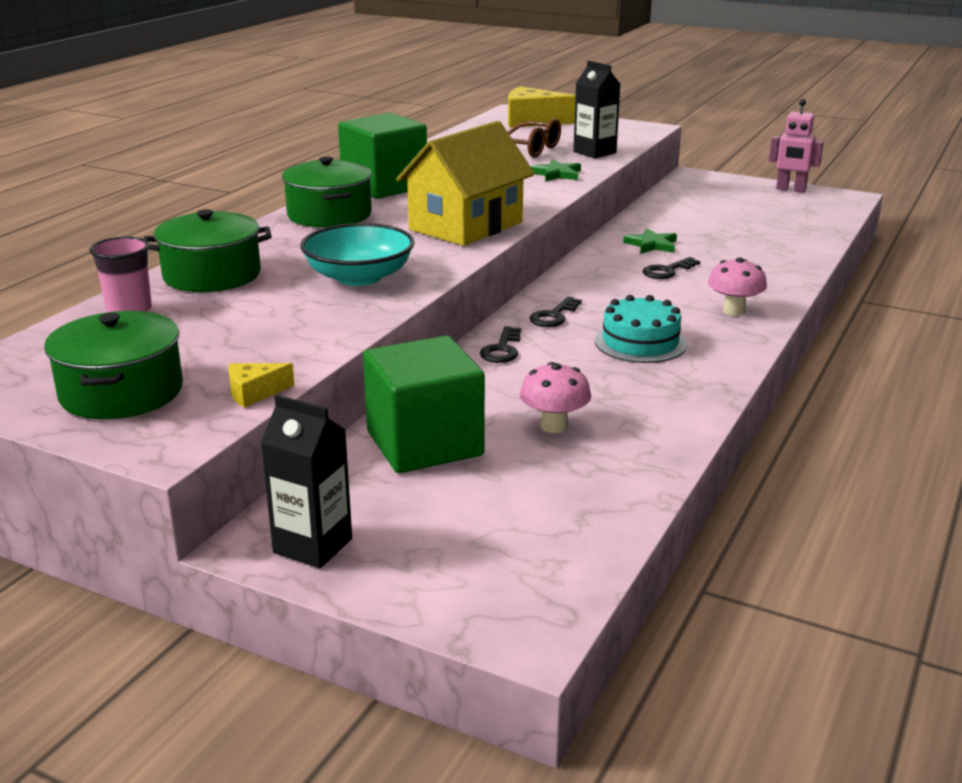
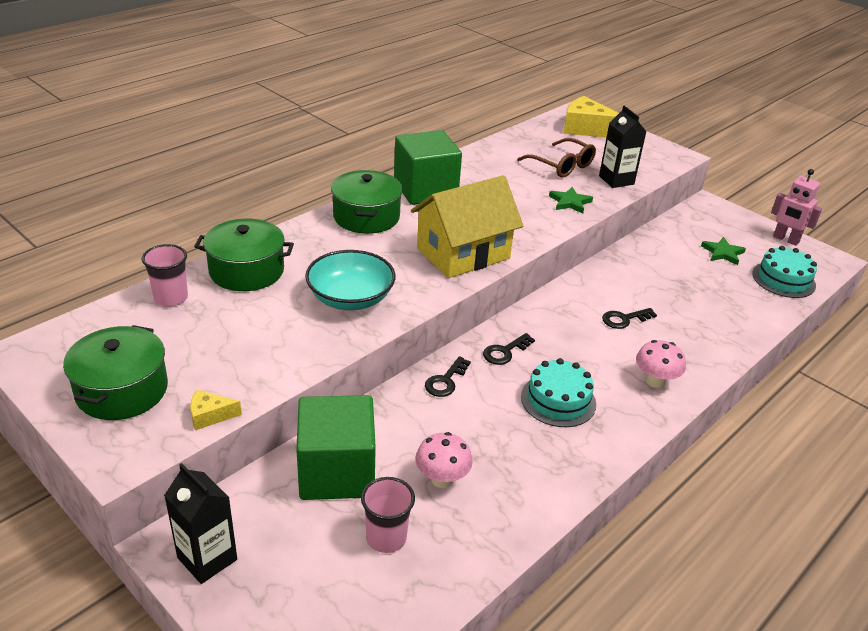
camera: 15 degrees right, 10 degrees up
green star [623,228,677,254] -> green star moved to [701,237,746,265]
none -> pink cup [361,477,415,553]
none -> turquoise cake [752,246,817,298]

